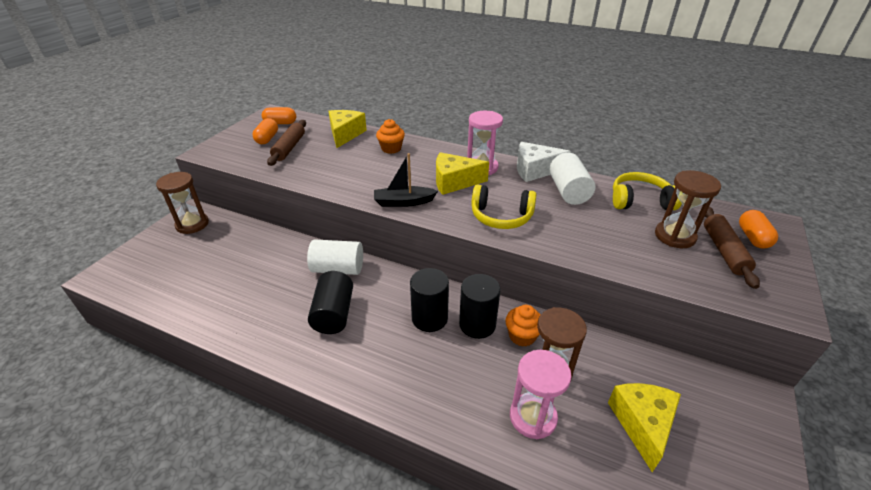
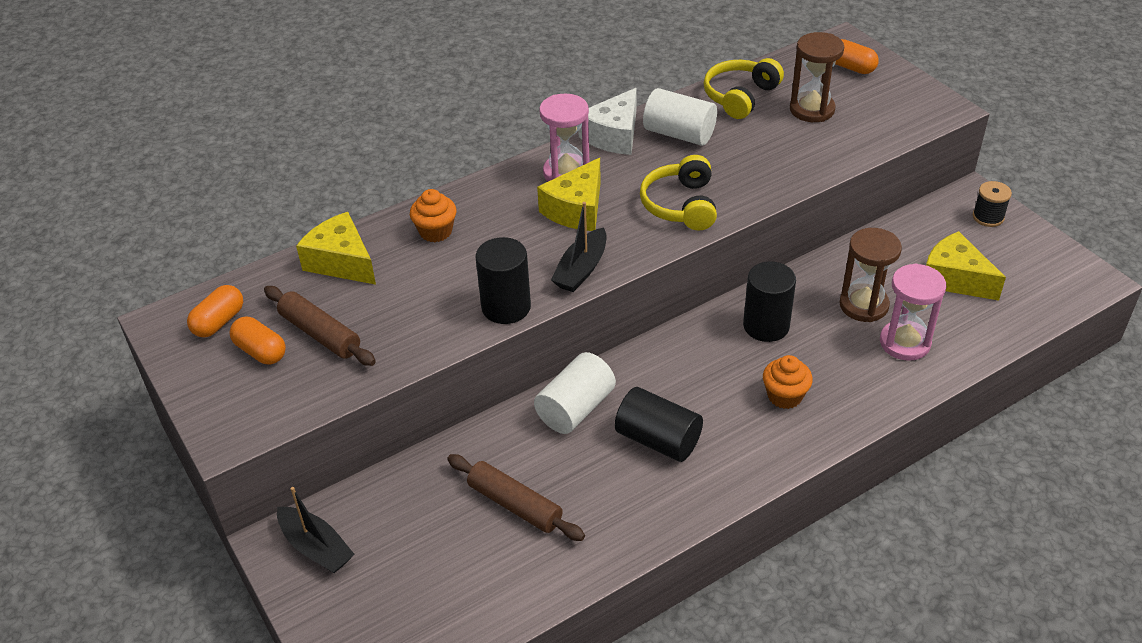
camera: 55 degrees left, 5 degrees up
brown hourglass [156,172,209,234] -> black boat [277,487,355,573]
black cylinder [410,268,449,332] -> black cylinder moved to [475,237,531,324]
yellow headphones [471,184,536,229] -> yellow headphones turned 135 degrees clockwise [640,155,717,230]
orange cupcake [505,305,541,347] -> orange cupcake moved to [763,355,813,409]
brown rolling pin [704,207,760,289] -> brown rolling pin moved to [447,454,585,541]
none -> black spool [973,181,1012,227]

